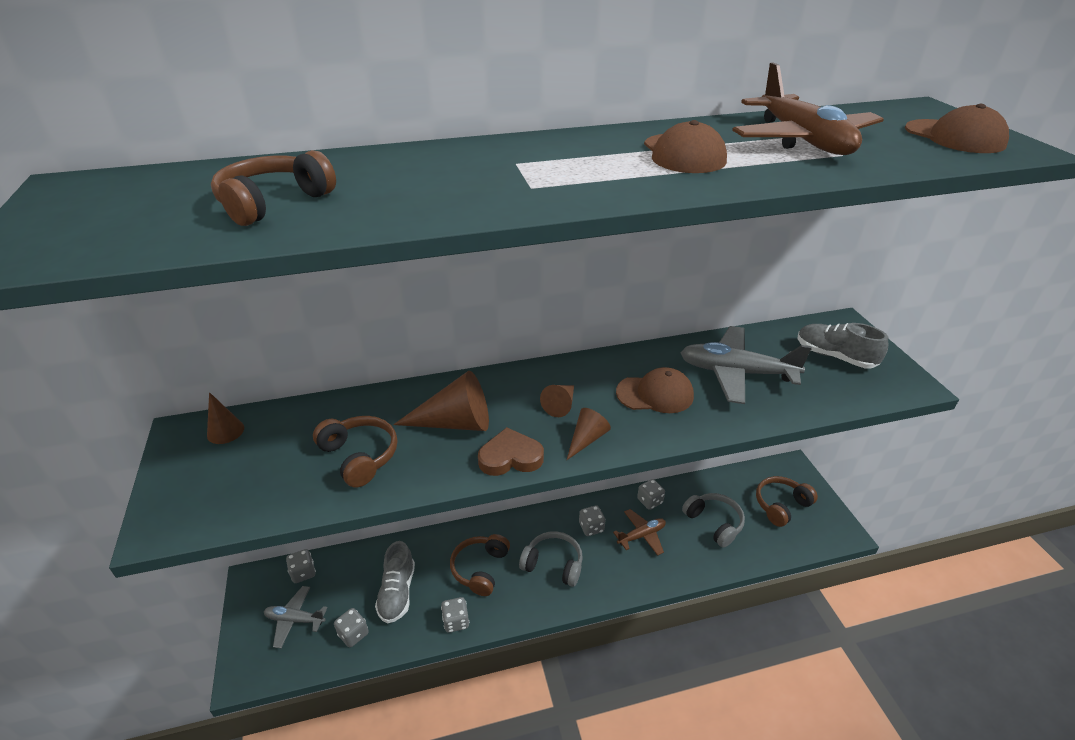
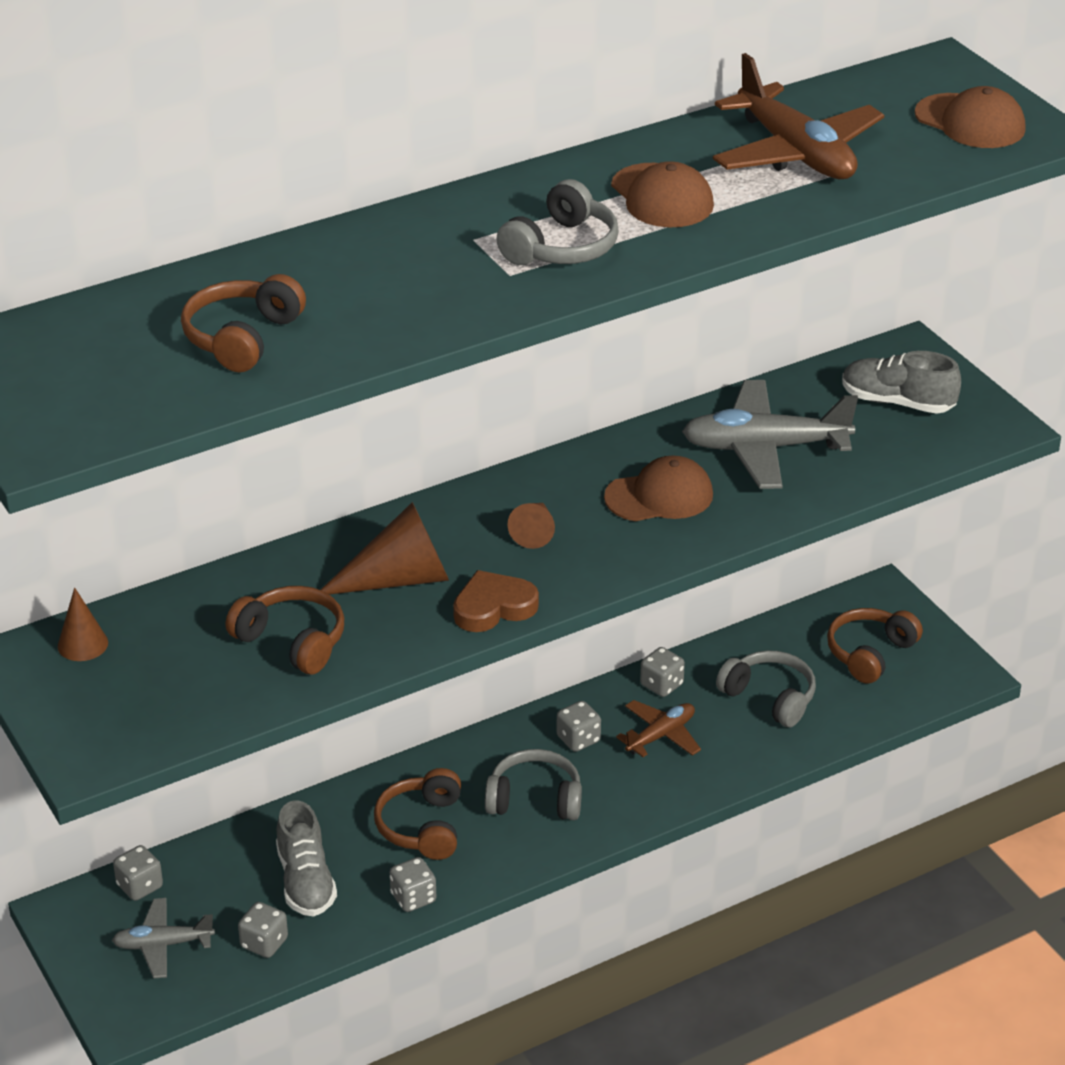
camera: 15 degrees left, 0 degrees up
brown cone [567,408,611,460] -> none
none -> grey headphones [496,179,619,265]

